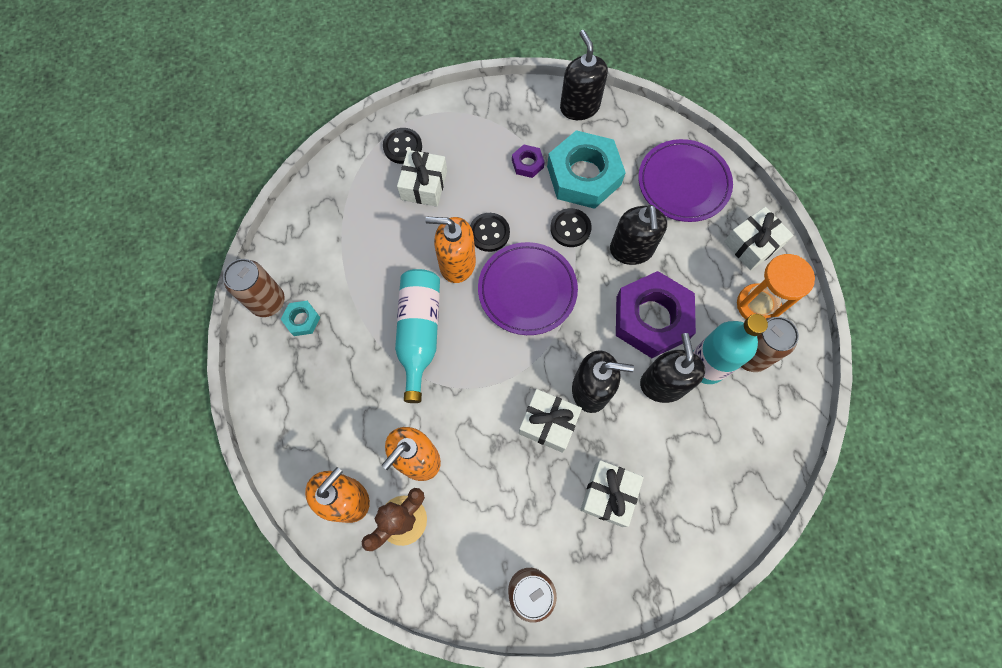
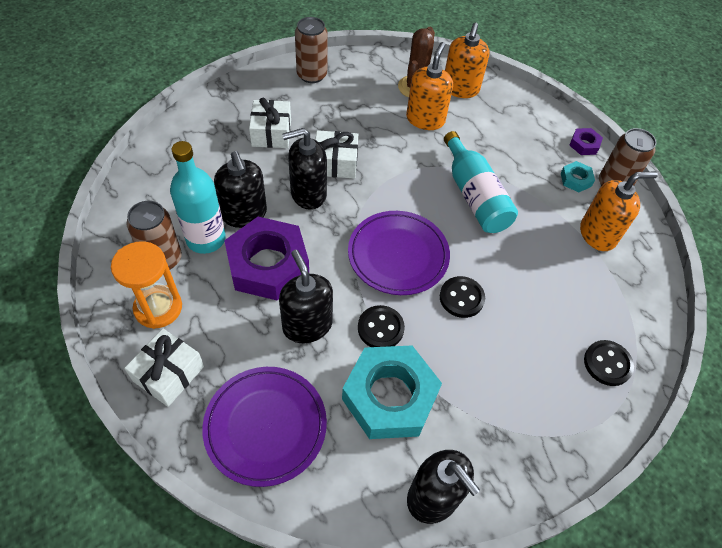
camera: 155 degrees right, 15 degrees down
white gift [397,150,447,207] -> none
orange soap dispenser [425,217,476,283] -> orange soap dispenser moved to [580,172,658,251]
purple nut [512,145,545,178] -> purple nut moved to [569,128,603,155]

